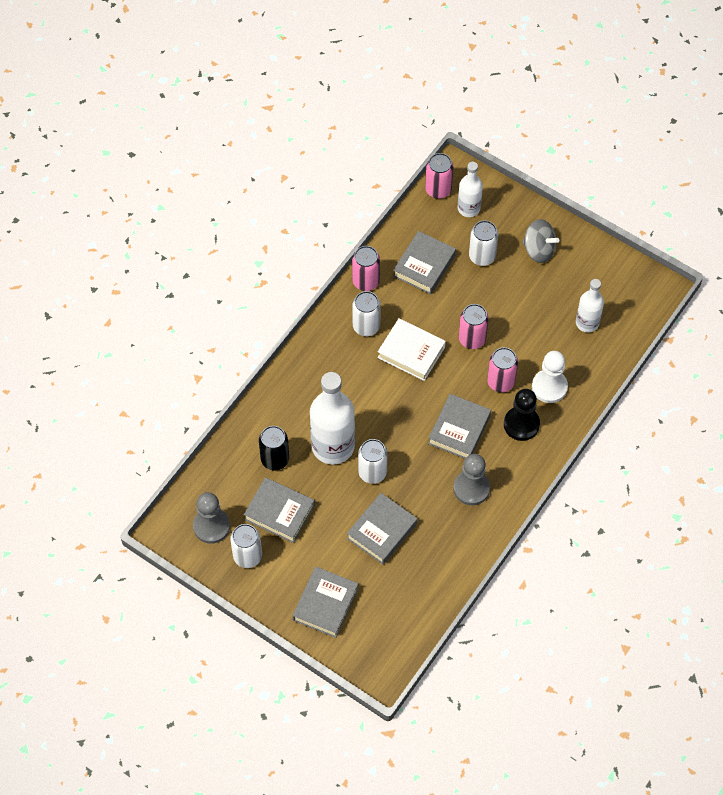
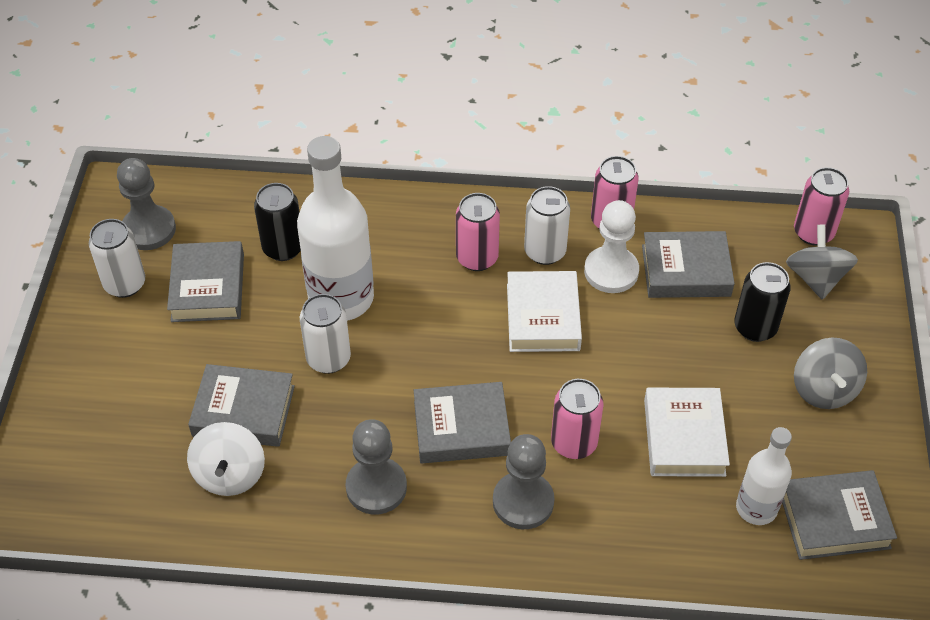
camera: 60 degrees right, 10 degrees down
grey book [293,567,358,638] -> grey book moved to [782,470,897,560]
white bottle [458,162,483,217] -> grey spinning top [786,224,858,300]
pink can [459,304,489,349] -> pink can moved to [456,193,500,271]
white can [469,220,498,266] -> black can [734,262,791,342]
black pawn [504,389,540,441] -> grey pawn [493,434,554,529]
white pawn [532,351,568,403] -> white pawn moved to [584,200,639,293]
none -> white spinning top [187,422,265,496]
none -> white book [644,388,730,477]

